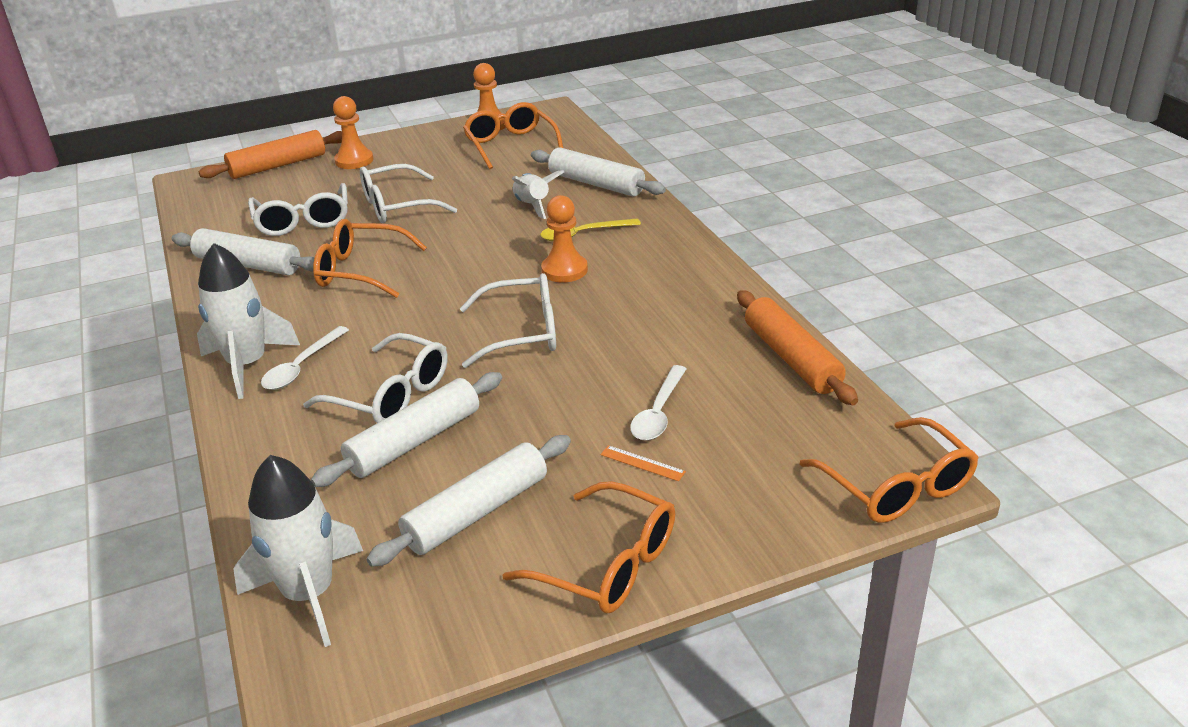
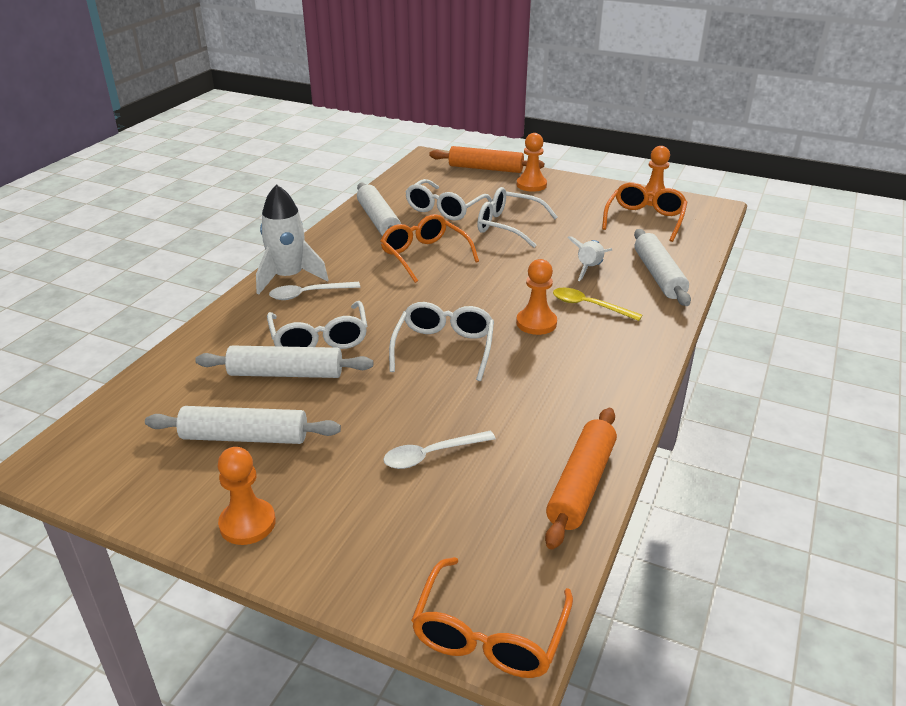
camera: 45 degrees right, 0 degrees up
white rocket [233,455,363,647] -> none
white glasses [460,273,556,368] -> white glasses turned 120 degrees counterclockwise [389,302,494,381]
orange glasses [503,481,675,613] -> orange pawn [218,447,276,545]
orange ruler [600,445,686,481] -> none

